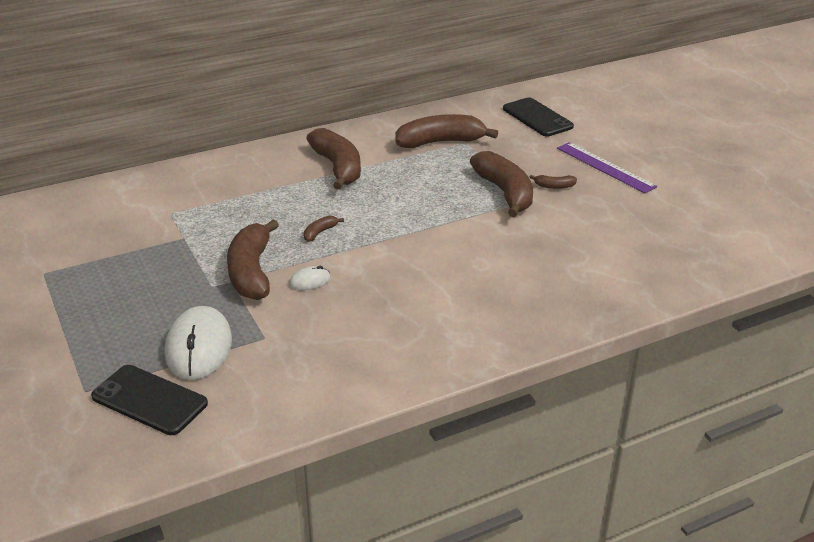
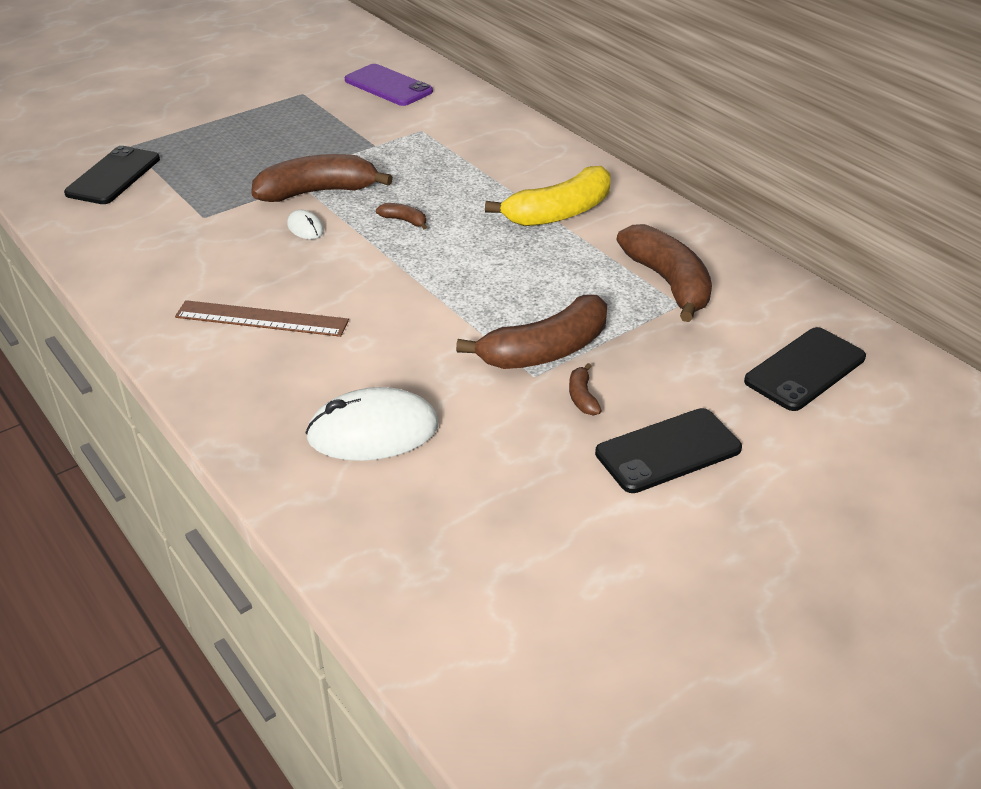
camera: 80 degrees right, 5 degrees up
white mouse [165,306,232,380] -> white mouse moved to [305,387,439,461]
brown banana [306,128,361,190] -> yellow banana [485,166,611,226]
purple ruler [557,142,657,193] -> black phone [595,408,742,493]
none -> brown ruler [175,300,349,337]
none -> purple phone [345,64,433,106]

